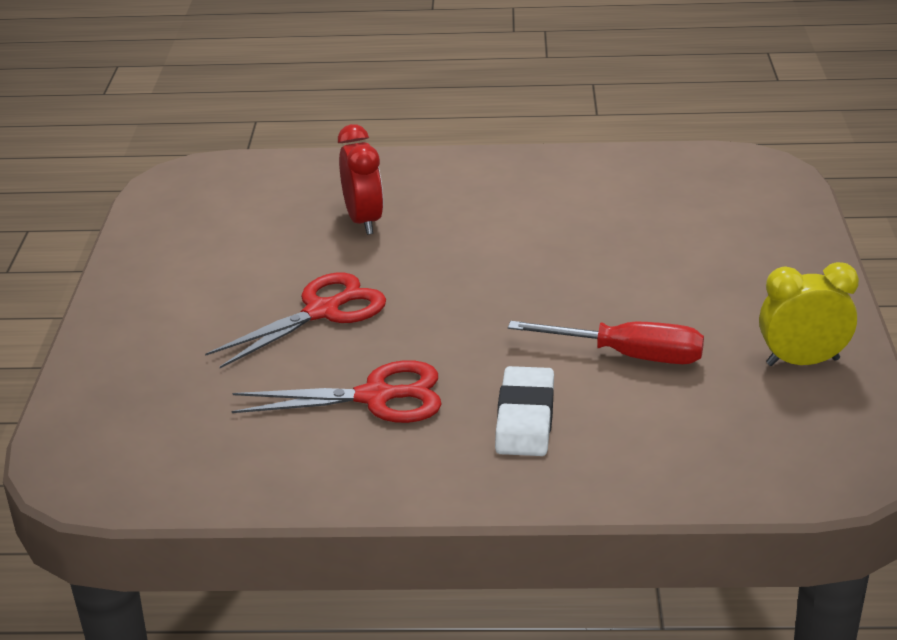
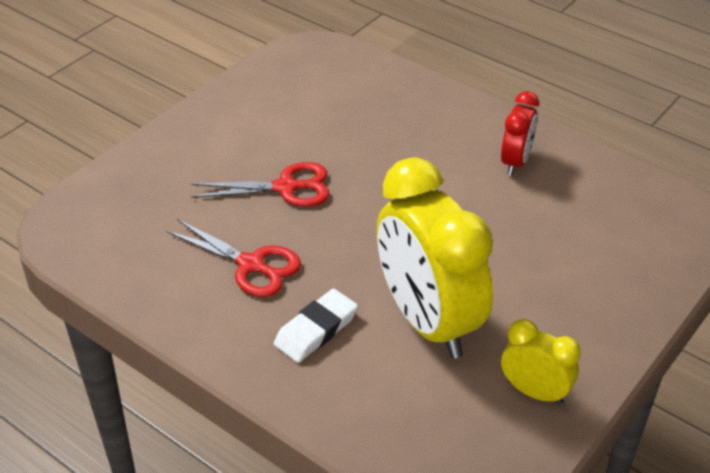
camera: 35 degrees right, 10 degrees up
red clock [338,124,383,235] -> red clock moved to [501,91,539,176]
red screwdriver [508,321,704,364] -> yellow clock [377,157,493,359]

